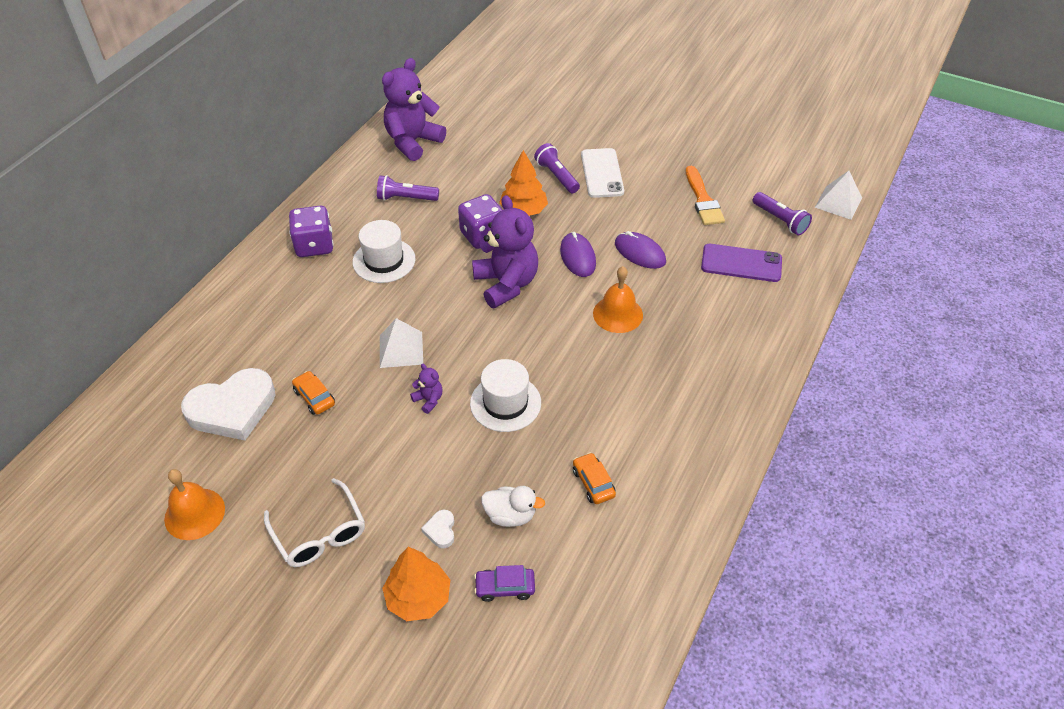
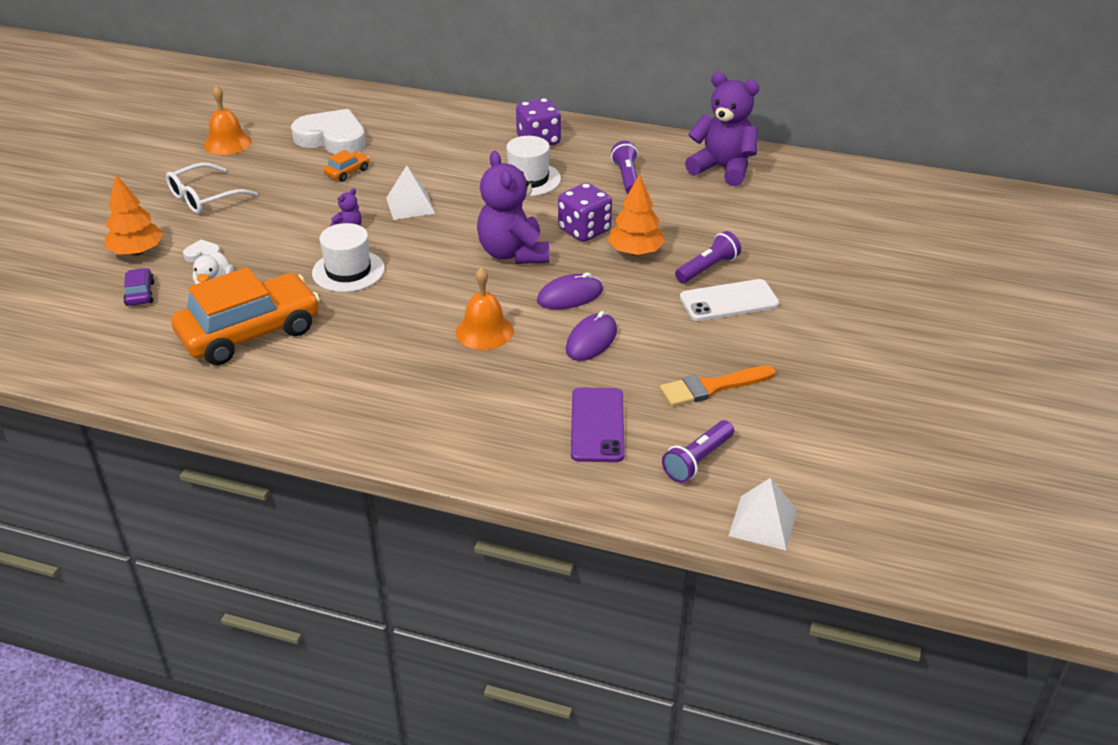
camera: 80 degrees right, 10 degrees down
white heart [181,368,275,441] -> white heart turned 150 degrees clockwise [291,109,366,154]
purple teddy bear [472,195,538,308] -> purple teddy bear turned 105 degrees clockwise [477,151,550,264]
orange car [573,452,616,504] -> orange car [171,267,320,365], size x2.48

